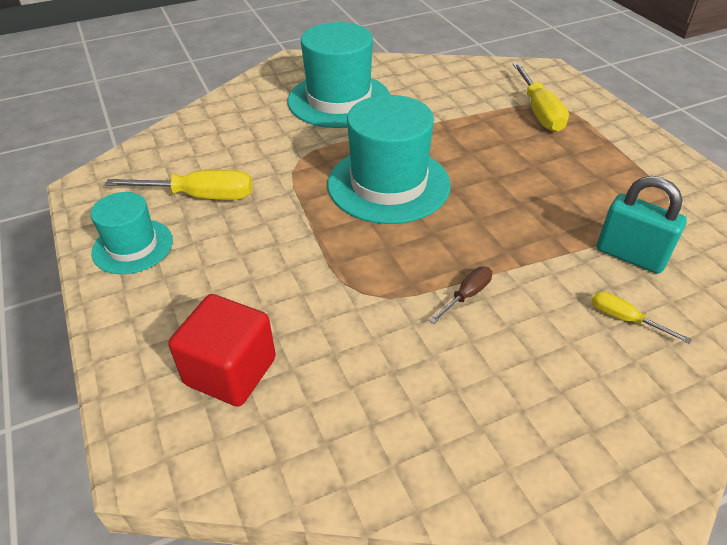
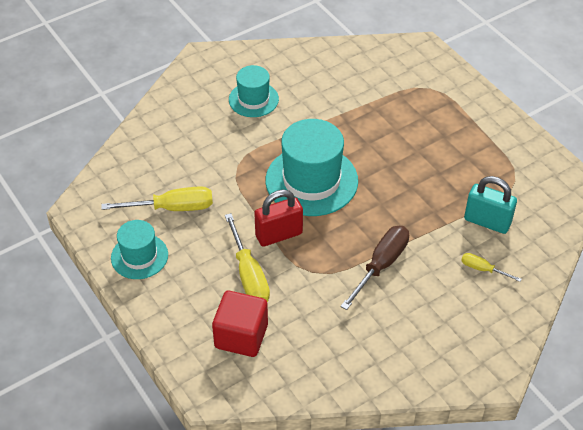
camera: 10 degrees left, 5 degrees up
turquoise hat [287,22,390,128] -> turquoise hat [229,65,279,117], size x0.58
brown screwdriver [429,266,492,324] -> brown screwdriver [340,226,409,310], size x1.87
yellow screwdriver [512,63,569,132] -> yellow screwdriver moved to [225,213,270,302]
none -> red padlock [254,190,303,247]

